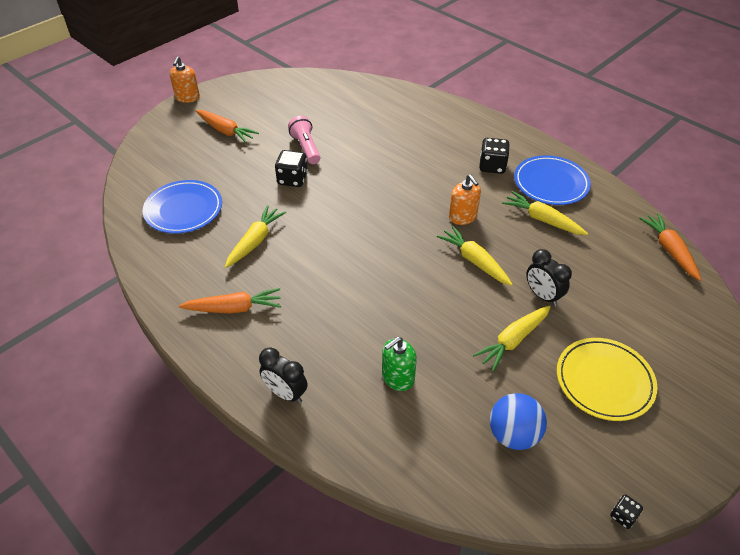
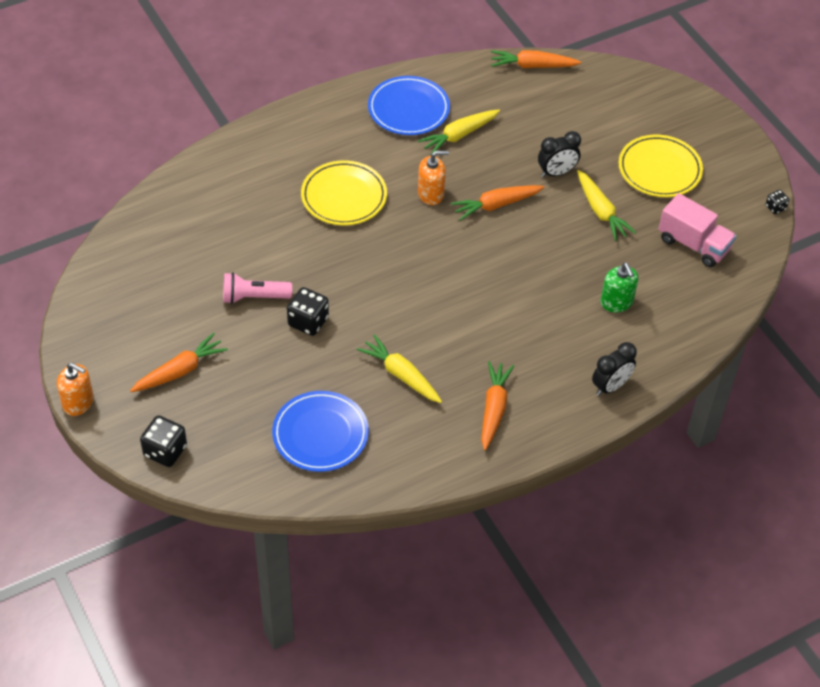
camera: 75 degrees left, 5 degrees up
yellow carrot [437,226,513,286] -> orange carrot [451,185,544,221]
black dice [479,138,510,174] -> black dice moved to [140,415,187,467]
blue ball [490,393,547,450] -> pink truck [659,193,736,267]
none -> yellow plate [301,160,387,225]

